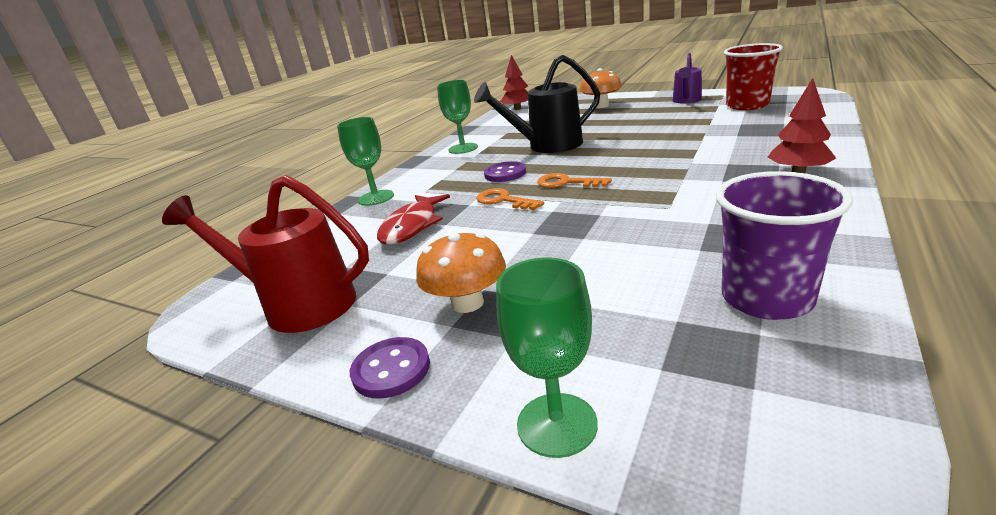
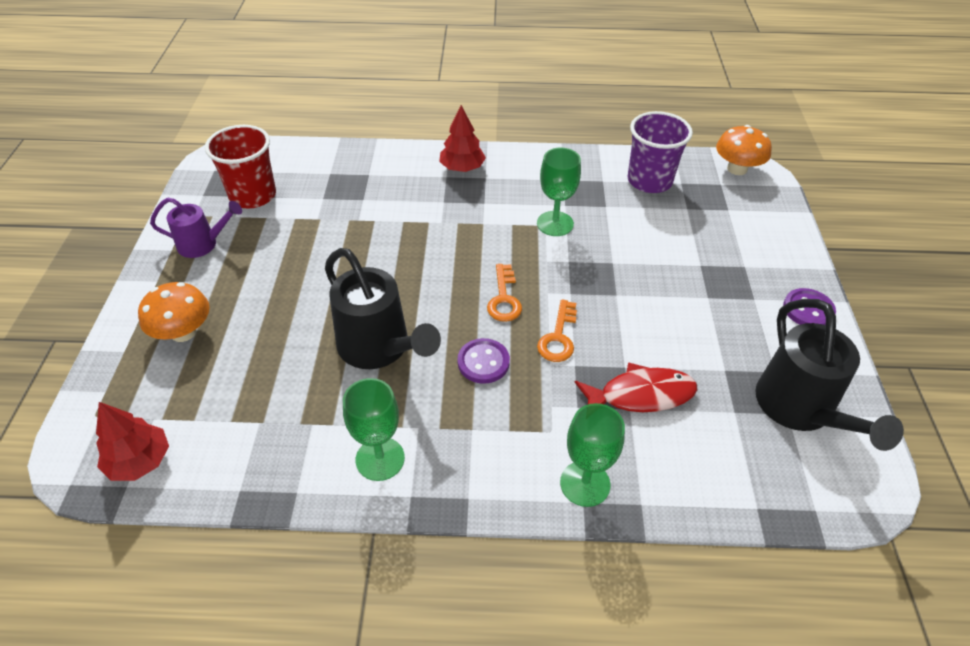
camera: 120 degrees left, 20 degrees up
red watering can [162,175,369,333] -> black watering can [755,299,904,451]
orange mushroom [416,232,506,313] -> orange mushroom moved to [716,125,772,175]
green goblet [496,257,598,458] -> green goblet moved to [537,148,581,236]

